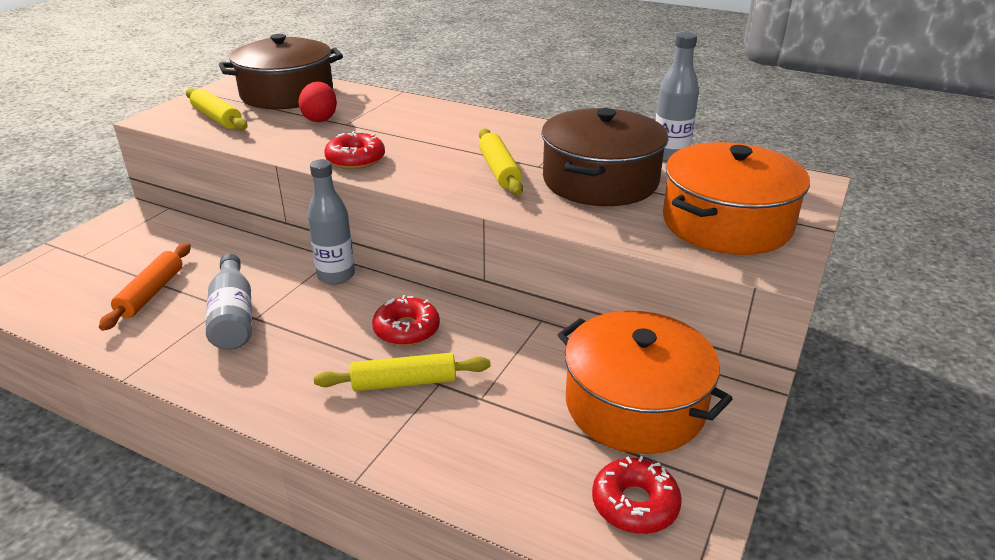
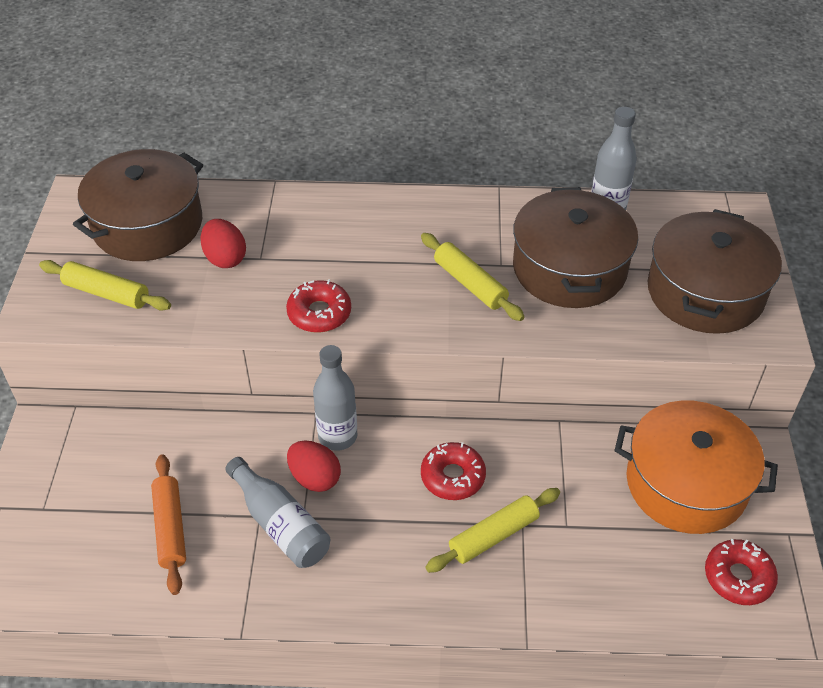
camera: 25 degrees left, 15 degrees up
orange pot [663,142,810,255] -> brown pot [648,209,782,334]
none -> red egg [287,441,341,492]

